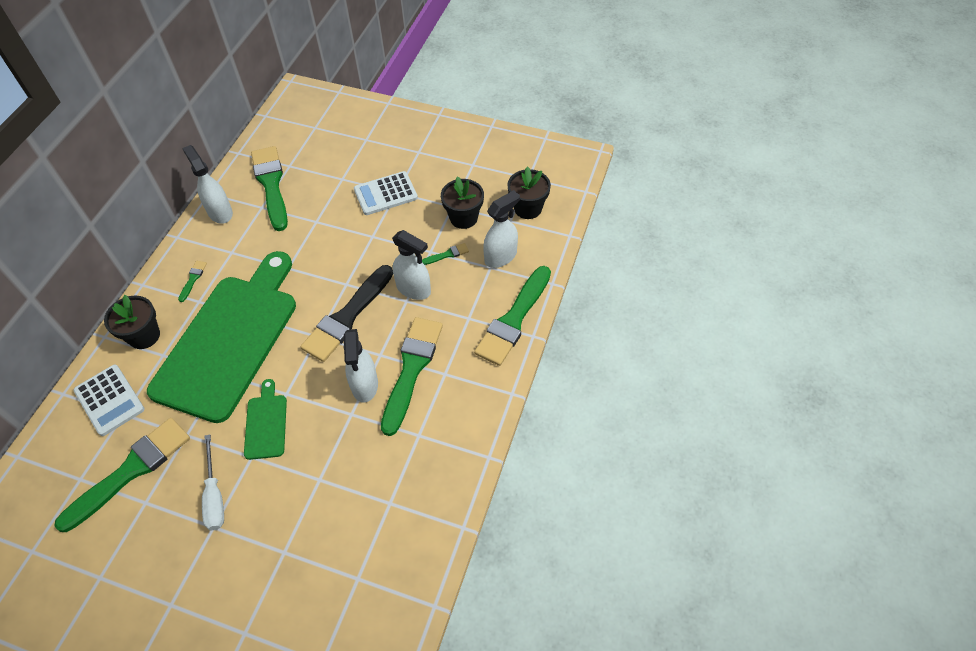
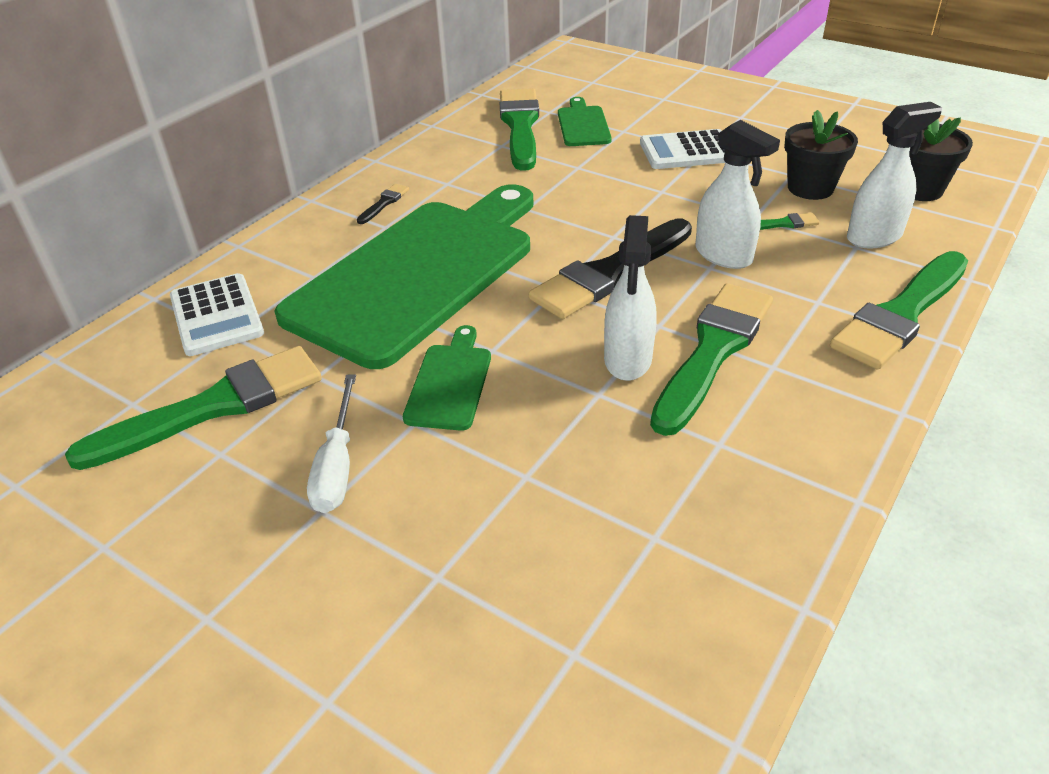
camera: 15 degrees right, 15 degrees down
black flower pot [104,295,160,349] -> none
green brush [178,261,207,302] -> black brush [357,184,409,224]
white spray bottle [182,145,233,224] -> none
none -> green cutting board [558,97,612,146]

